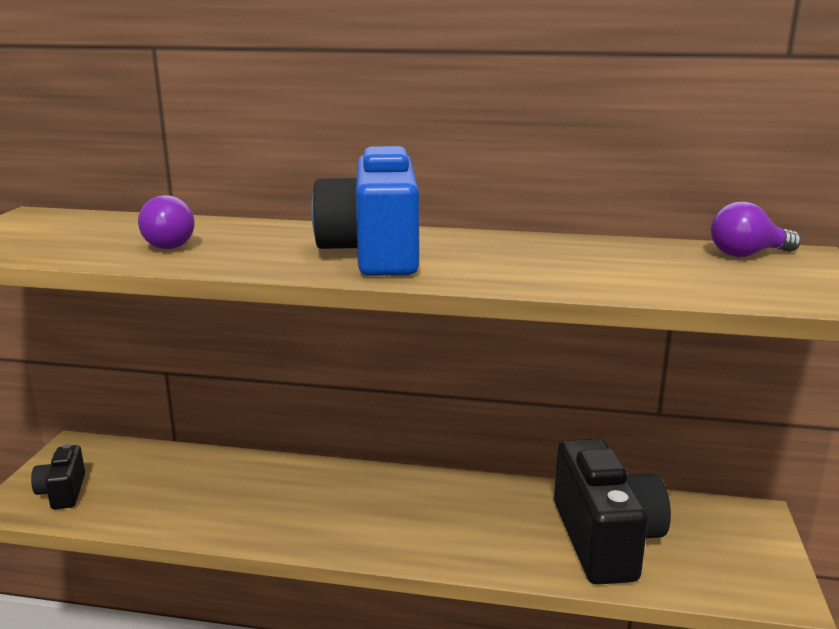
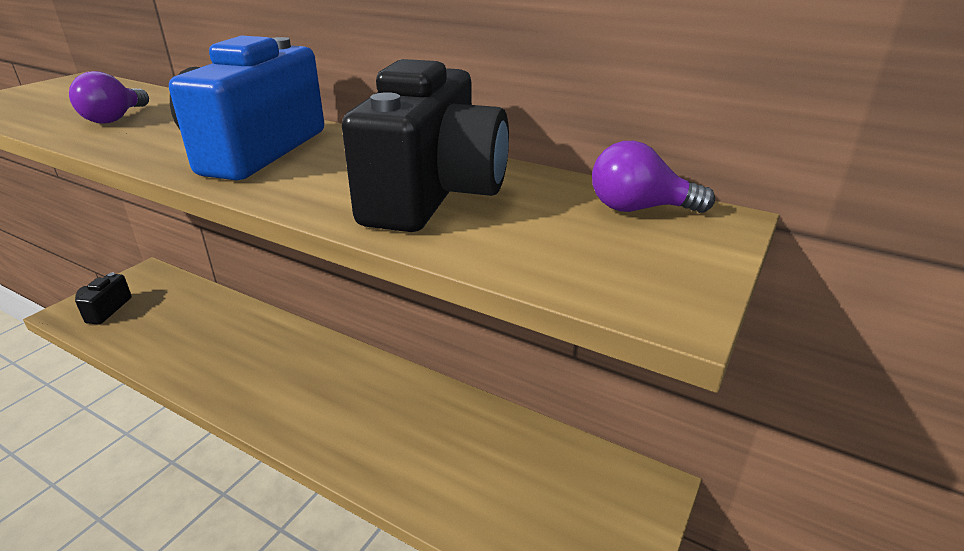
camera: 20 degrees right, 10 degrees up
black camera [554,439,671,585] -> black camera moved to [342,59,509,232]

